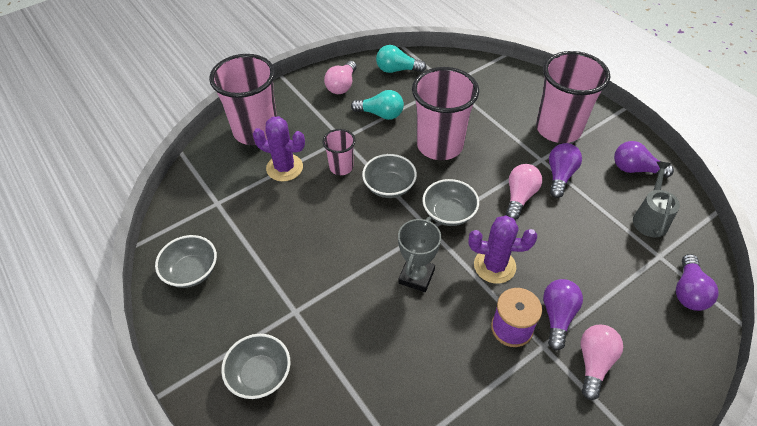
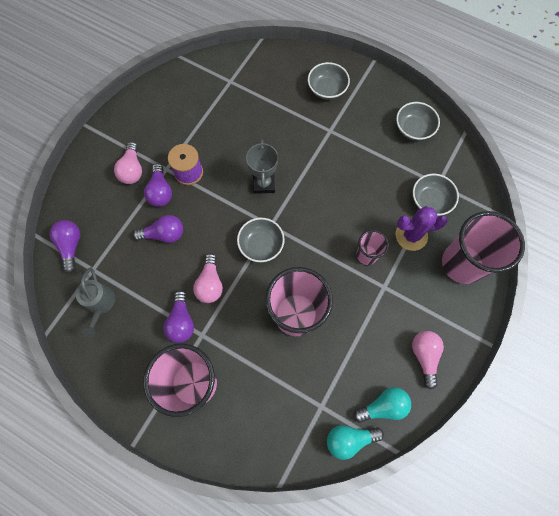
camera: 155 degrees right, 20 degrees up
turquoise light bulb [351,90,404,120] -> turquoise light bulb moved to [327,425,384,460]
grey bowl [362,154,417,198] -> grey bowl moved to [413,174,459,216]
purple cactus [469,215,537,284] -> none
purple light bulb [614,141,674,178] -> purple light bulb moved to [133,215,183,243]

